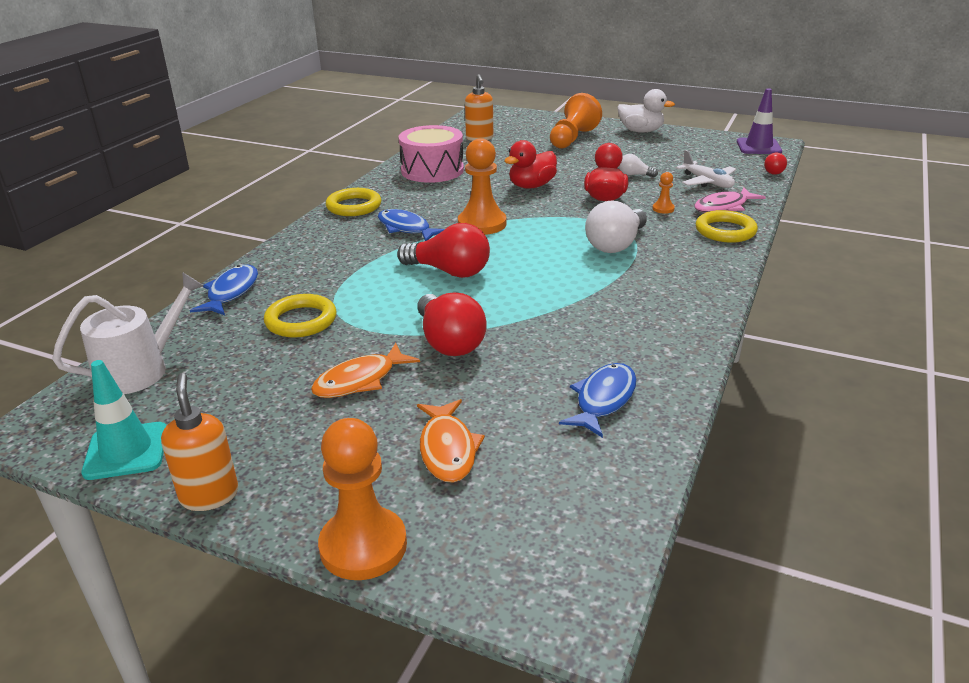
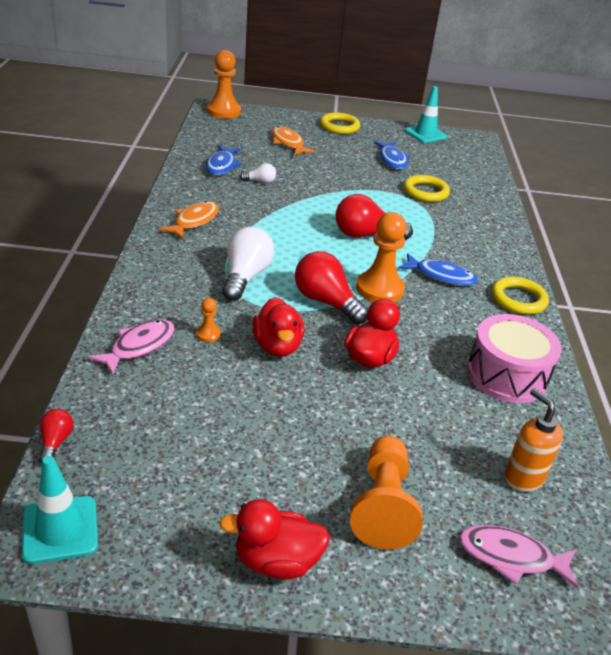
camera: 155 degrees right, 5 degrees up
white watering can [52,272,204,394] -> none
orange soap dispenser [161,373,238,511] -> none
blue fish [190,265,258,315] -> blue fish moved to [374,141,410,170]
orange fish [311,343,420,398] -> orange fish moved to [159,201,219,239]
orange pawn [318,418,407,580] -> orange pawn moved to [207,50,241,119]
red light bulb [417,293,487,356] -> red light bulb moved to [295,251,368,324]
white duck [618,89,675,133] -> red duck [219,499,330,579]
white light bulb [619,154,658,177] -> white light bulb moved to [240,163,276,183]
white plane [676,150,736,188] -> none
yellow ring [695,210,758,243] -> yellow ring moved to [320,112,360,134]
purple traffic cone [737,88,782,154] -> turquoise traffic cone [22,456,98,564]
none -> pink fish [459,525,578,588]

